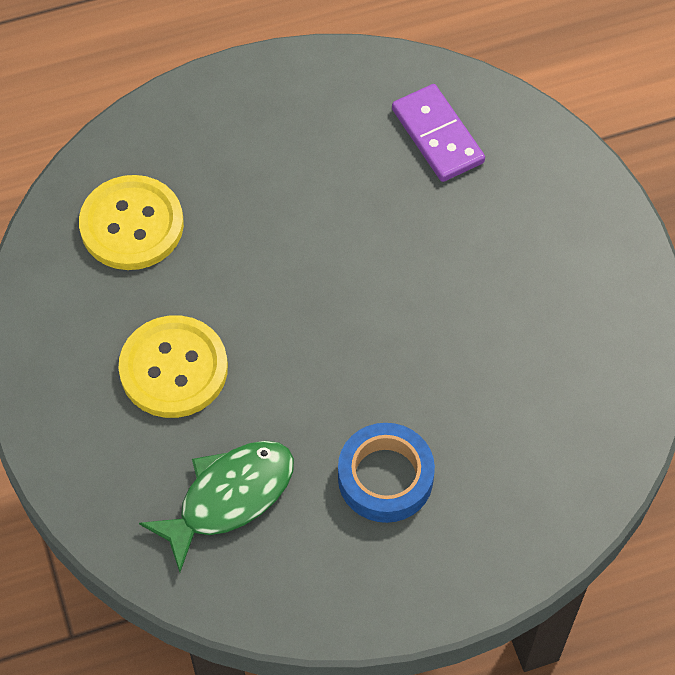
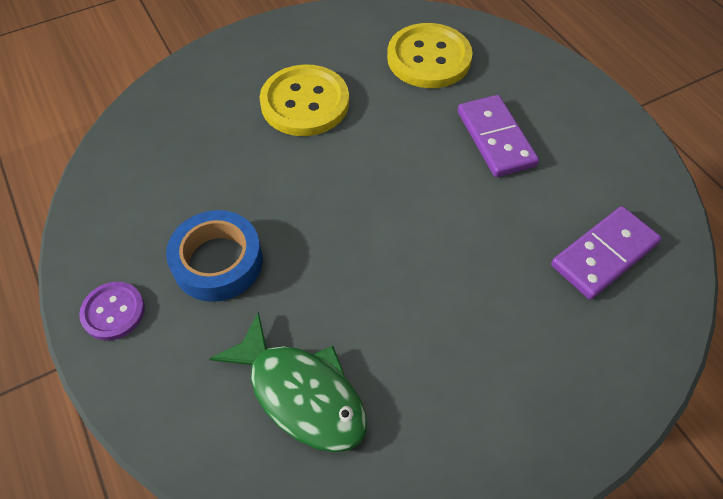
camera: 80 degrees right, 5 degrees down
green fish [139,441,294,572] -> green fish moved to [209,312,367,452]
none -> purple button [79,282,145,340]
none -> purple domino [458,95,539,177]

